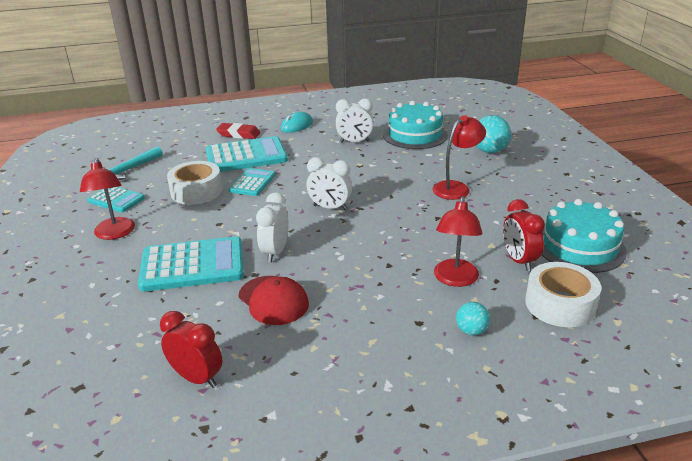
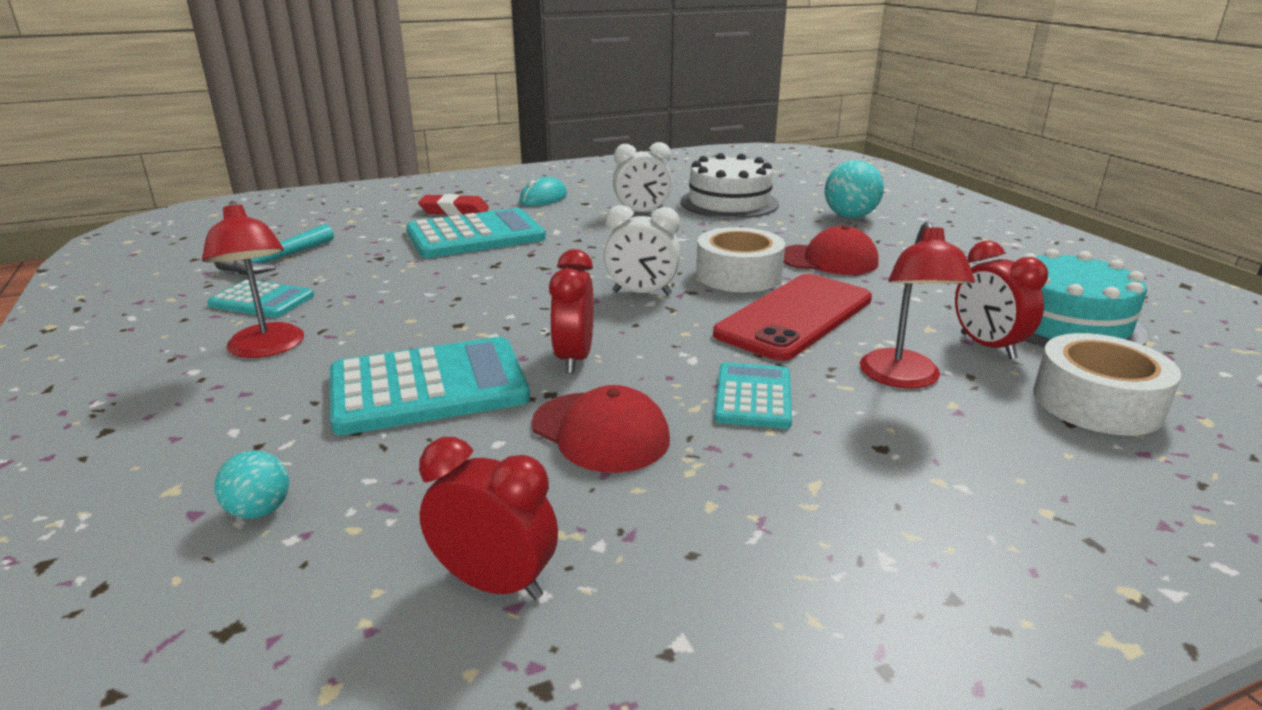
camera: 10 degrees left, 5 degrees down
white tape [167,161,222,205] -> white tape moved to [696,227,785,292]
turquoise calculator [229,168,275,196] -> turquoise calculator moved to [714,362,792,429]
white clock [256,192,289,262] -> red clock [549,249,594,373]
turquoise cake [383,101,448,149] -> white cake [681,153,779,219]
red lamp [432,115,486,200] -> red cap [784,225,879,275]
turquoise ball [456,302,490,335] -> turquoise ball moved to [214,450,289,519]
none -> red phone [713,274,872,361]

